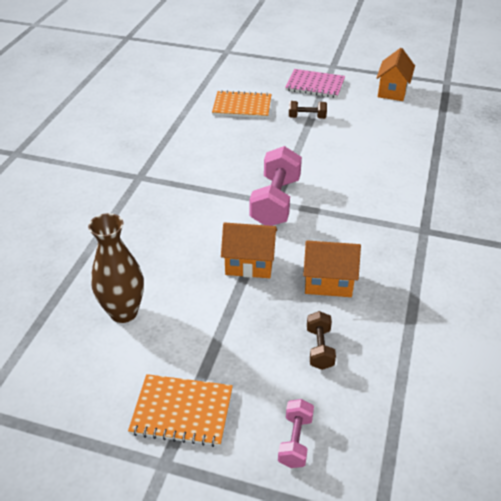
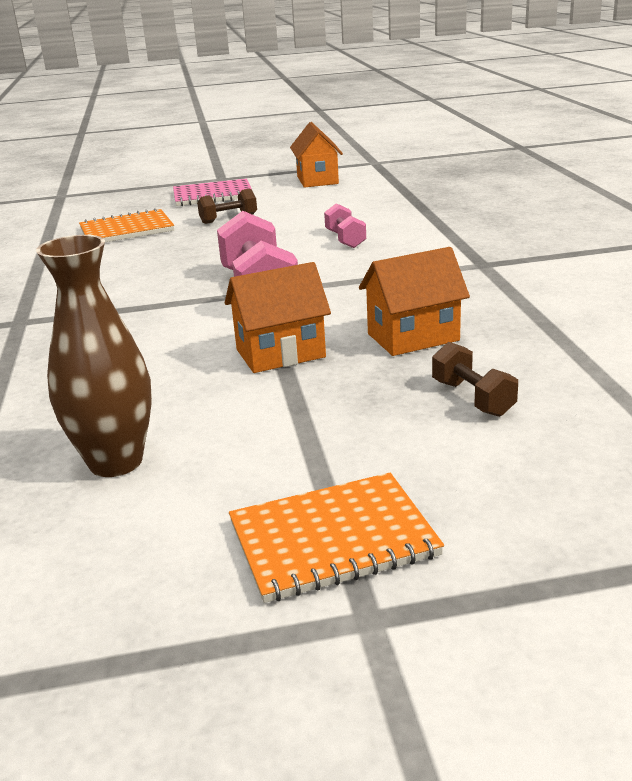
camera: 25 degrees left, 15 degrees down
pink dumbbell [278,399,314,468] -> pink dumbbell moved to [324,203,366,248]

